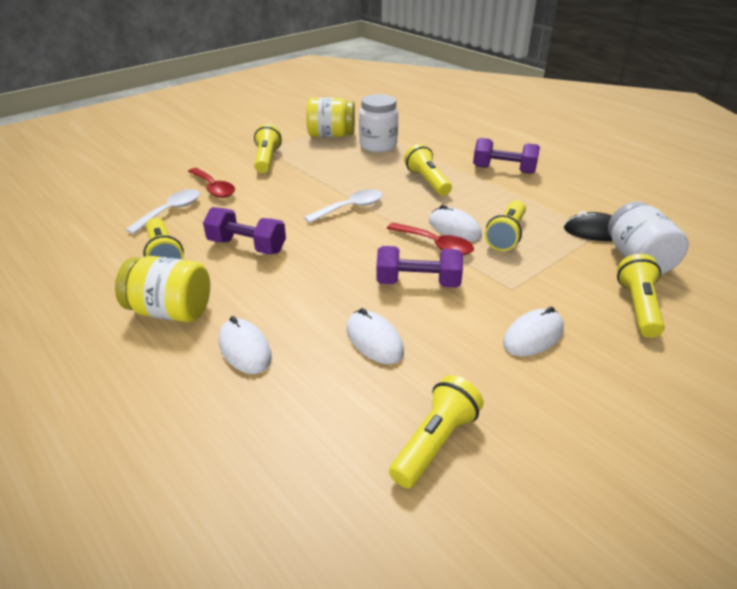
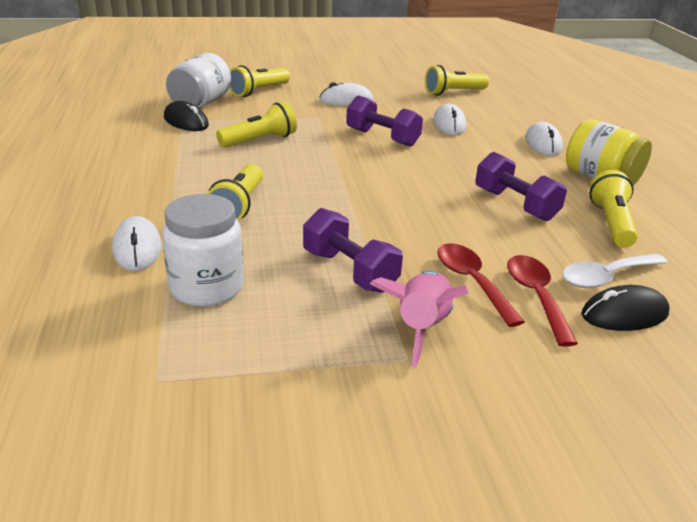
camera: 150 degrees left, 5 degrees down
yellow flashlight [254,124,282,173] -> pink rocket [370,270,469,368]
white spoon [304,189,383,223] -> none
yellow jar [306,98,355,137] -> none
red spoon [387,223,474,255] -> red spoon moved to [437,243,525,327]
white mouse [429,205,482,242] -> white mouse moved to [112,216,162,271]
purple dumbbell [473,138,540,174] -> purple dumbbell moved to [303,208,403,293]
none -> black mouse [581,285,669,331]

